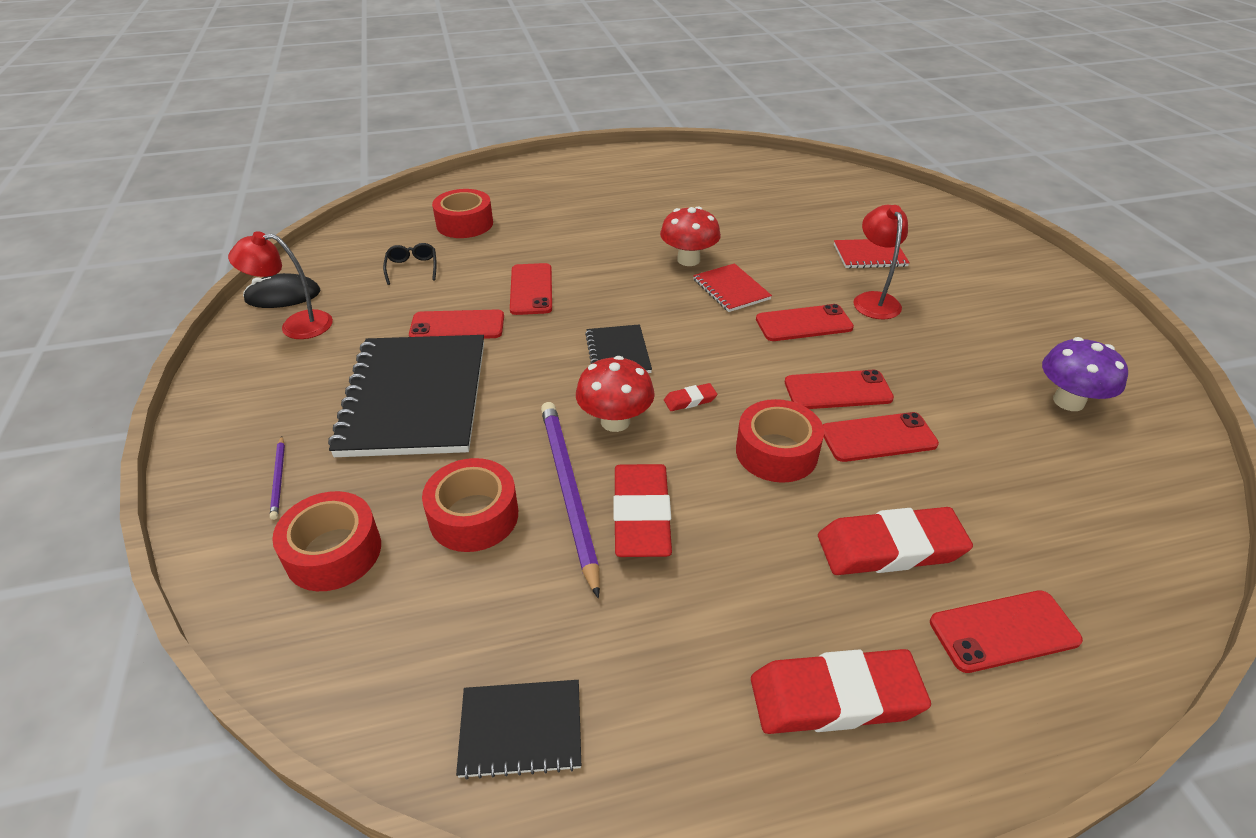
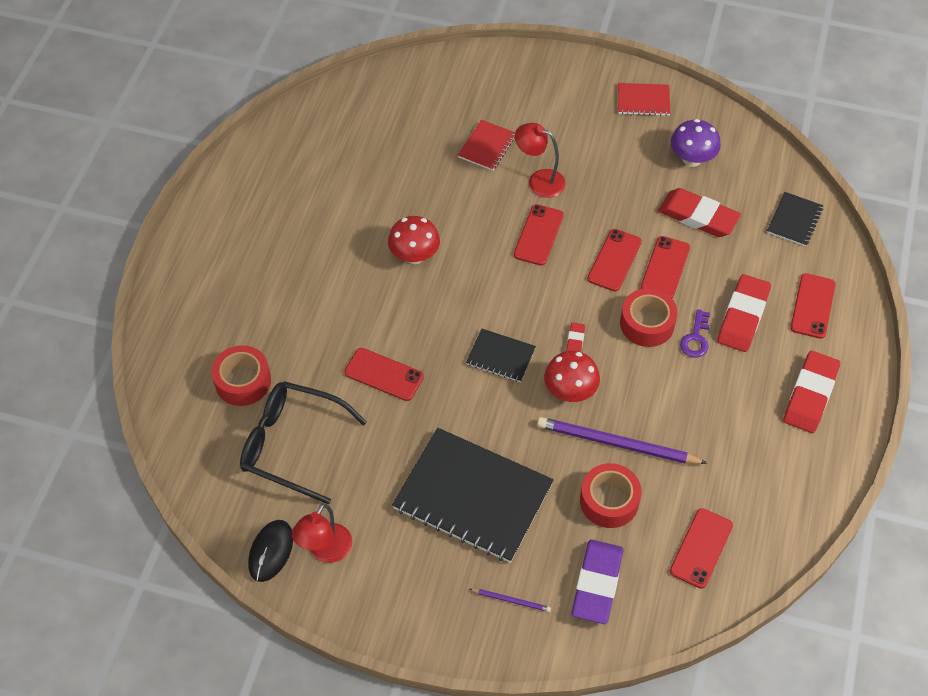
camera: 60 degrees left, 15 degrees up
red tape [272,491,381,591] -> purple eraser [571,540,624,624]
black glasses [383,243,437,285] -> black glasses [240,381,367,504], size x2.28
red phone [409,310,504,339] -> red phone moved to [670,508,733,589]
black notebook [456,680,581,779] -> black notebook moved to [767,192,823,247]
red eraser [613,464,672,557] -> red eraser moved to [658,188,741,237]
red notebook [693,263,772,312] -> red notebook moved to [618,83,670,116]
none -> purple key [680,309,710,358]

